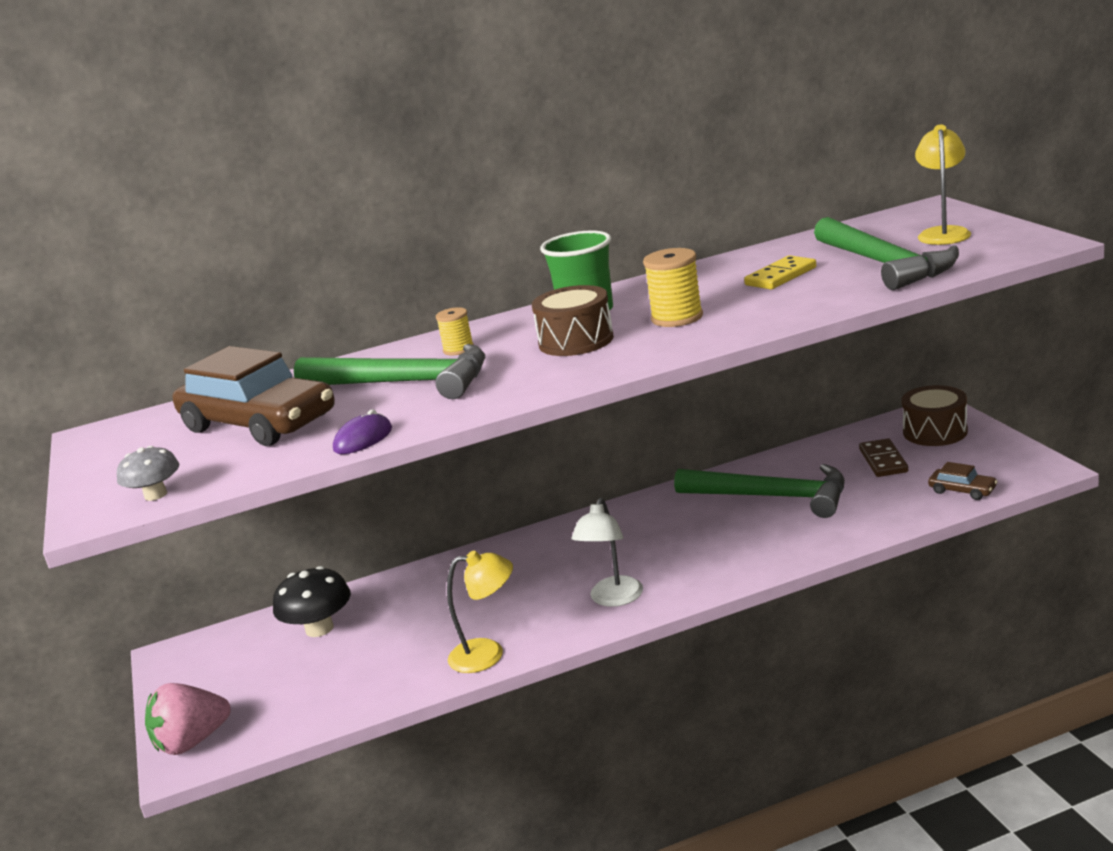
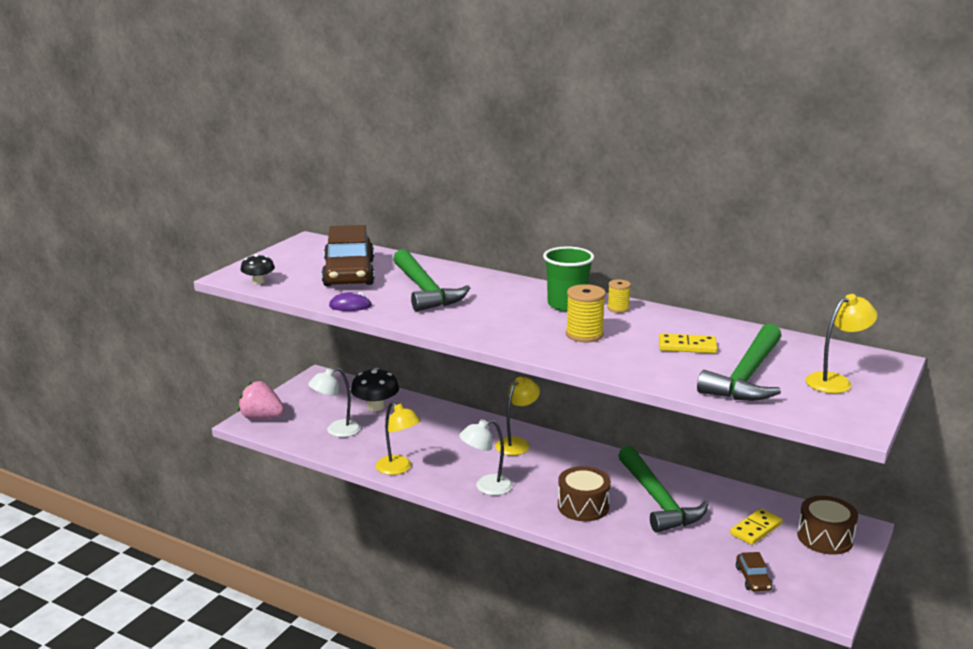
camera: 45 degrees right, 0 degrees up
grey mushroom [117,446,179,501] -> black mushroom [240,254,275,284]
yellow spool [436,307,474,355] -> yellow spool moved to [607,279,631,313]
brown drum [532,285,614,356] -> brown drum moved to [558,466,611,521]
brown domino [859,438,908,477] -> yellow domino [730,508,782,545]
none -> white lamp [308,368,361,437]
none -> yellow lamp [495,377,540,456]

